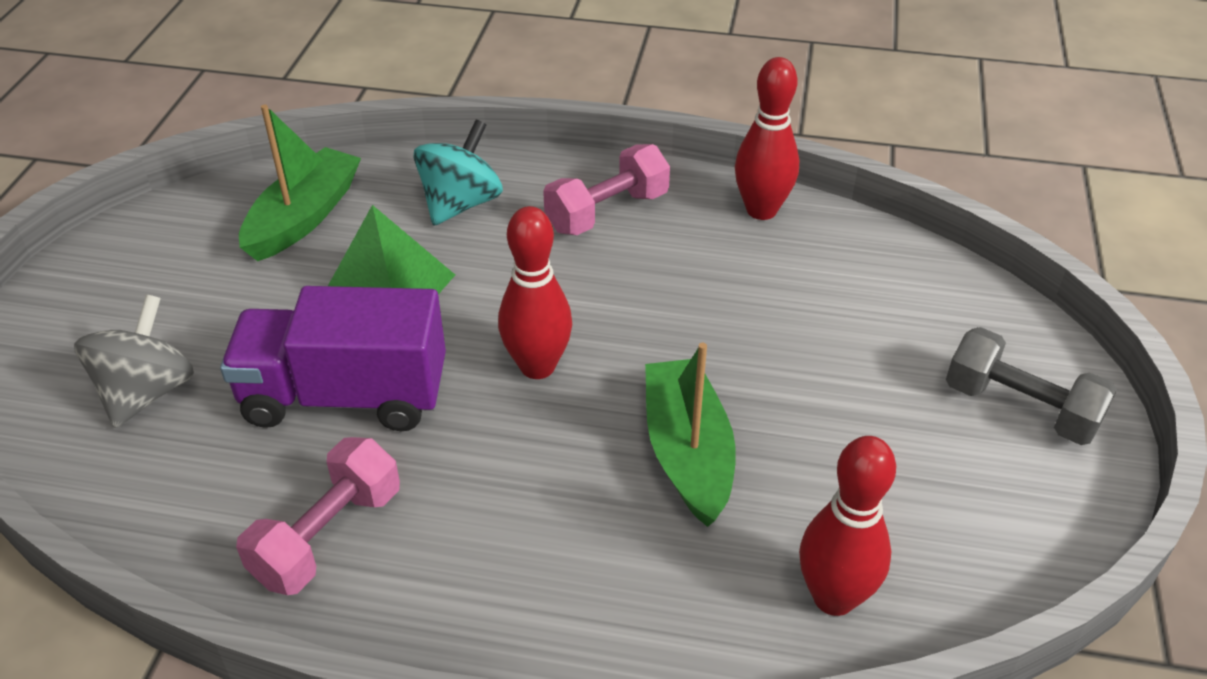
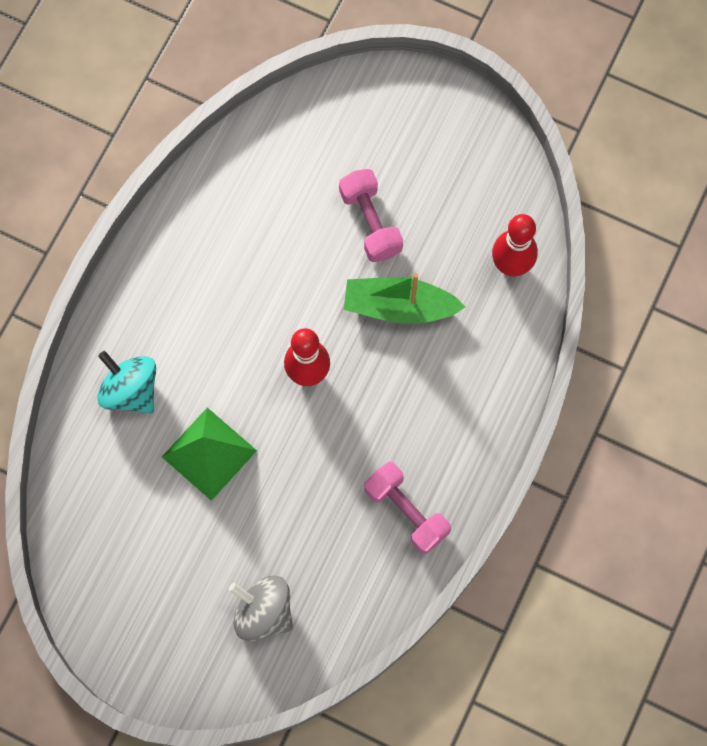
camera: 75 degrees left, 30 degrees up
purple truck [220,286,446,431] -> none
green boat [239,105,361,261] -> none
pink dumbbell [543,144,670,235] -> pink dumbbell moved to [339,169,403,262]
red bowling pin [735,57,799,220] -> none
grey dumbbell [946,327,1117,445] -> none

